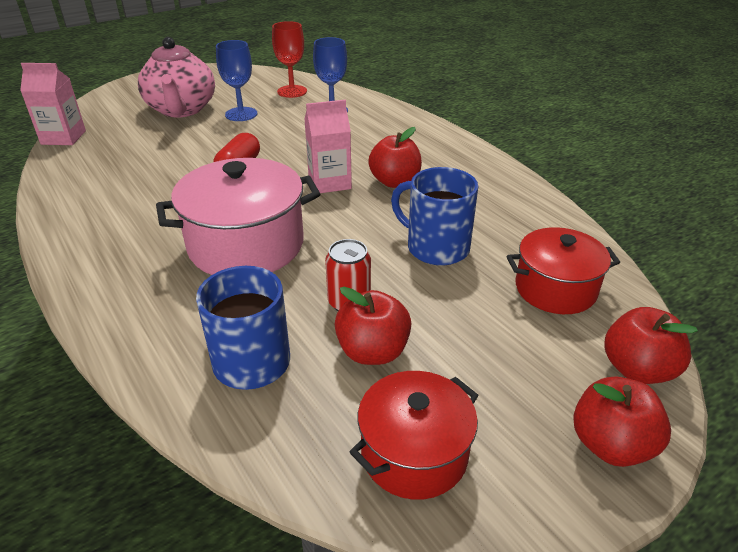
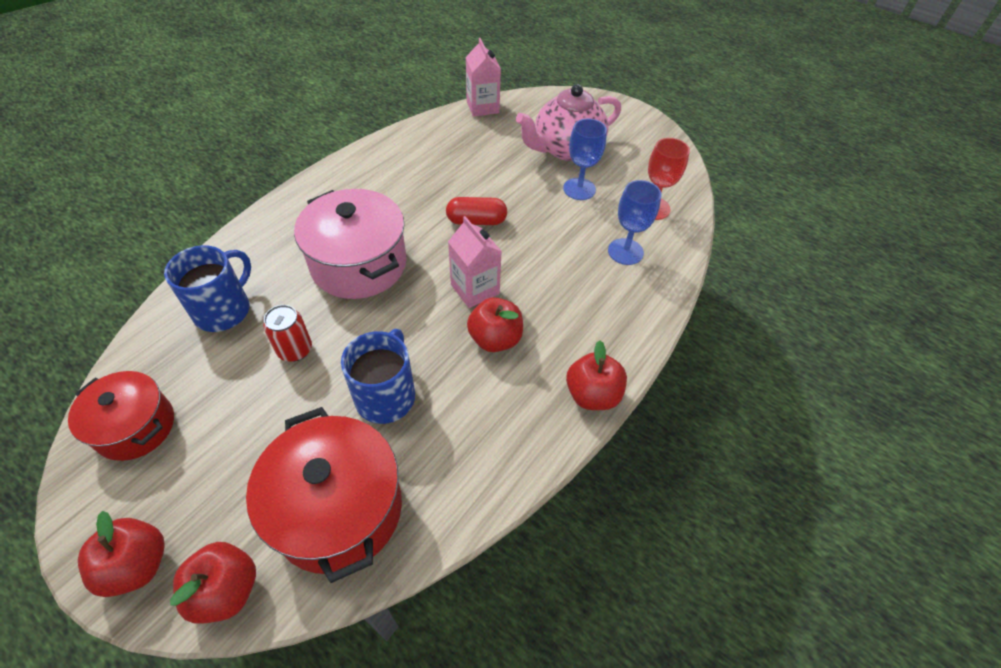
camera: 70 degrees right, 15 degrees up
red apple [335,287,412,365] -> red apple moved to [566,340,627,410]
red pot [507,227,620,314] -> red pot [246,407,402,583], size x1.56

